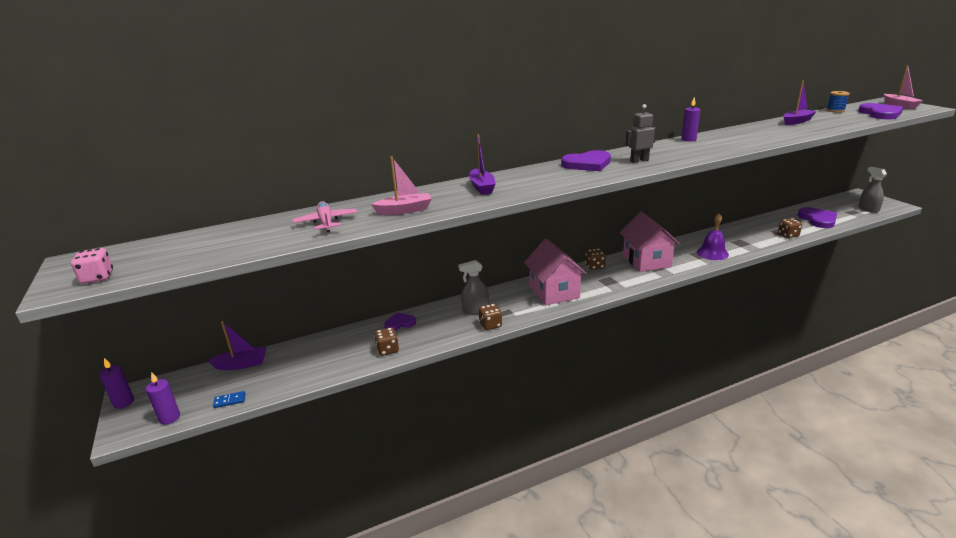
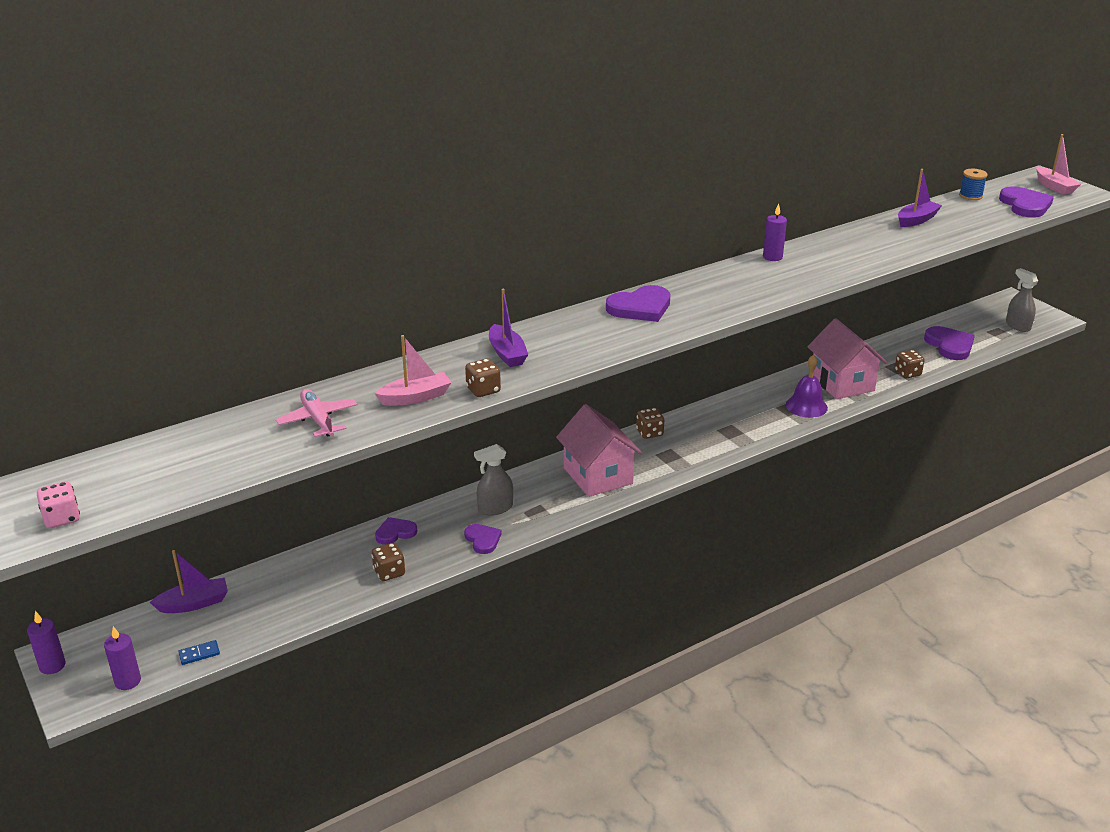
camera: 10 degrees left, 5 degrees up
brown dice [479,304,502,330] -> brown dice moved to [465,359,501,397]
pink house [620,212,680,272] -> pink house moved to [807,318,887,399]
grey robot [625,104,656,163] -> none
none -> purple heart [464,524,502,554]

